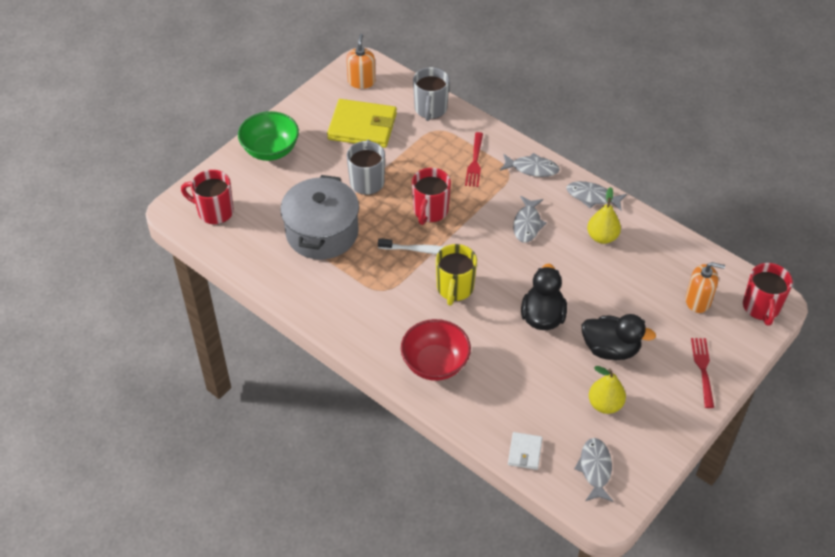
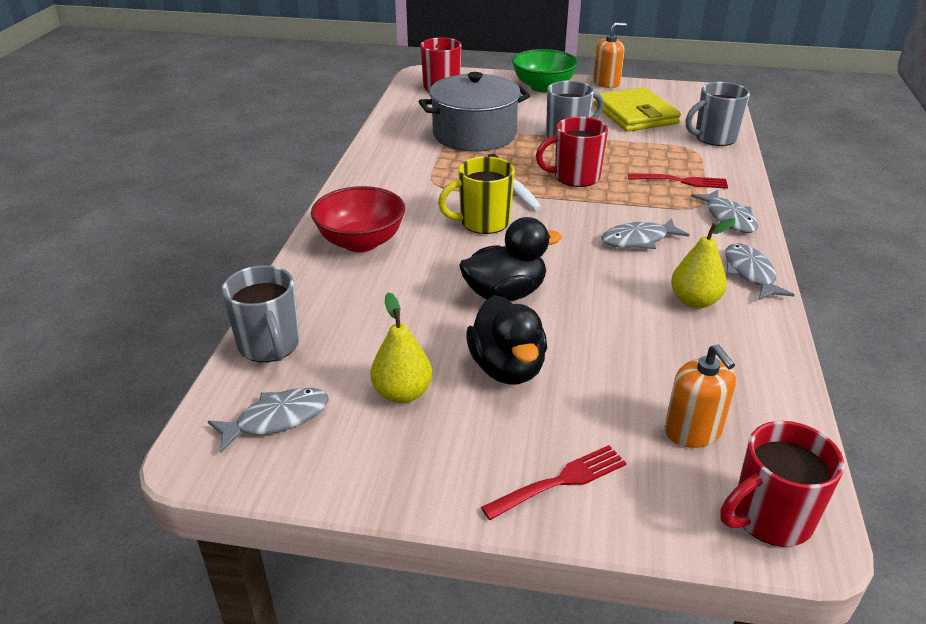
camera: 60 degrees right, 15 degrees down
orange soap dispenser [346,34,375,89] -> orange soap dispenser moved to [593,23,626,88]
red fork [465,132,483,187] -> red fork turned 150 degrees counterclockwise [628,174,728,189]
white wallet [508,432,542,470] -> grey mug [222,265,300,362]

